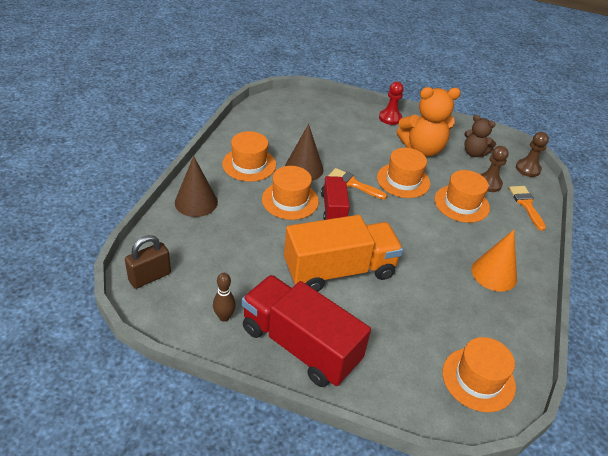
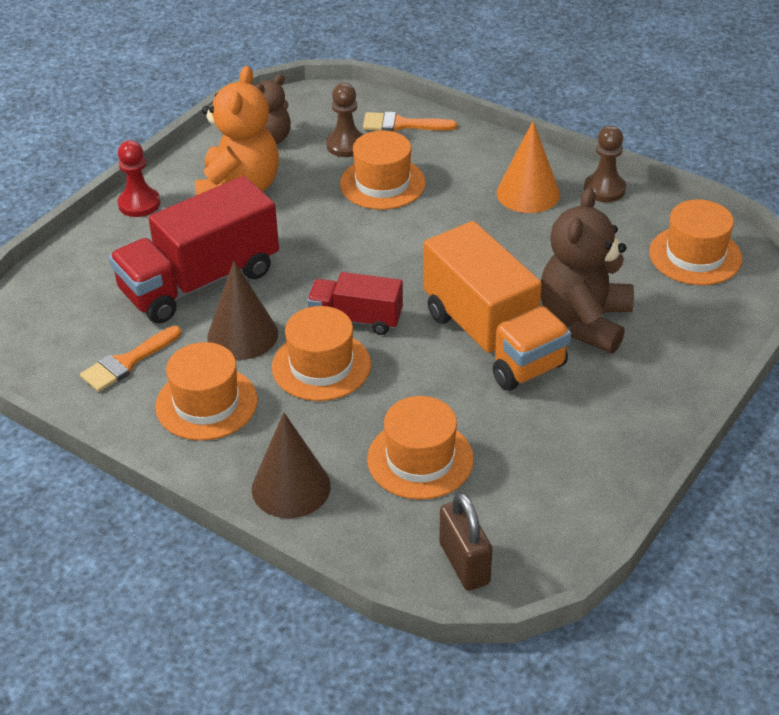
camera: 70 degrees left, 0 degrees up
brown bowling pin [213,273,236,322] -> none
red truck [242,275,371,387] -> red truck moved to [109,176,279,323]
orange truck [284,215,403,292] -> orange truck turned 150 degrees clockwise [423,221,571,391]
orange brush [328,168,387,200] -> orange brush moved to [80,326,181,392]
orange hat [377,148,430,198] -> orange hat moved to [367,396,474,500]
brown pawn [516,132,549,177] -> brown pawn moved to [584,126,626,202]
none -> brown teddy bear [541,187,634,354]

